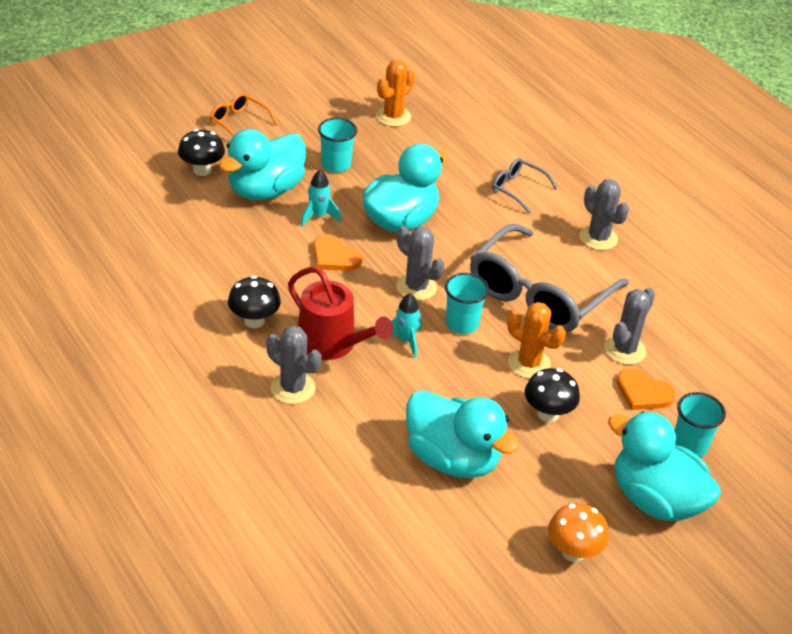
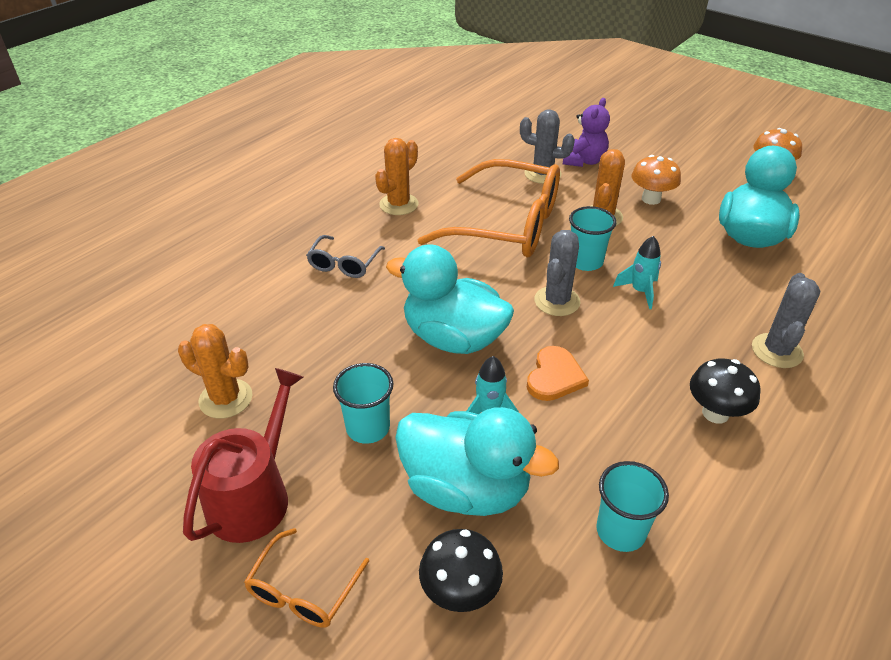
camera: 105 degrees left, 0 degrees up
red watering can [288,267,393,360] -> red watering can moved to [183,368,304,543]
grey glasses [470,224,629,332] -> orange glasses [418,159,560,257]
black mushroom [525,368,580,422] -> orange mushroom [631,155,681,205]
grey cactus [580,179,629,250] -> orange cactus [375,138,418,215]
turquoise duck [608,411,721,521] -> none
orange heart [617,368,676,410] -> purple teddy bear [563,98,610,167]
turquoise cup [675,392,726,457] -> turquoise cup moved to [596,461,669,552]

